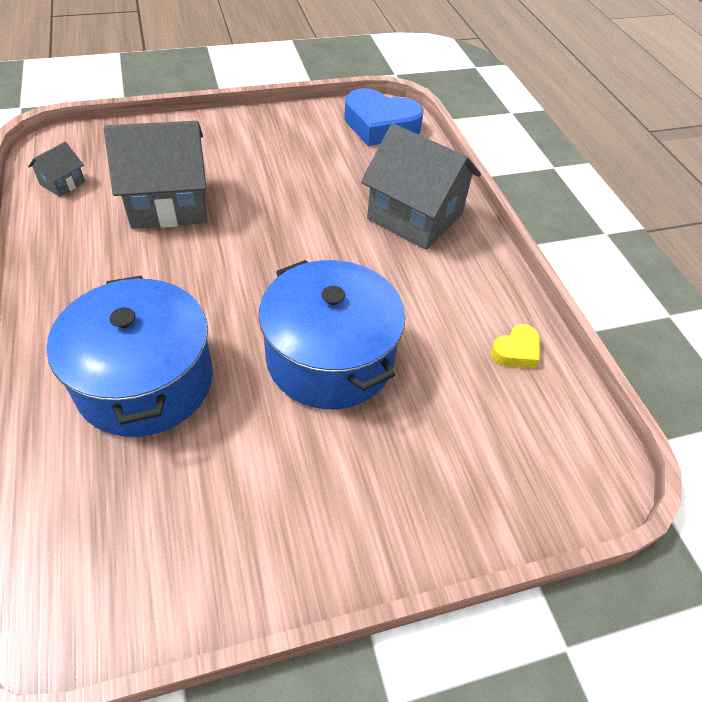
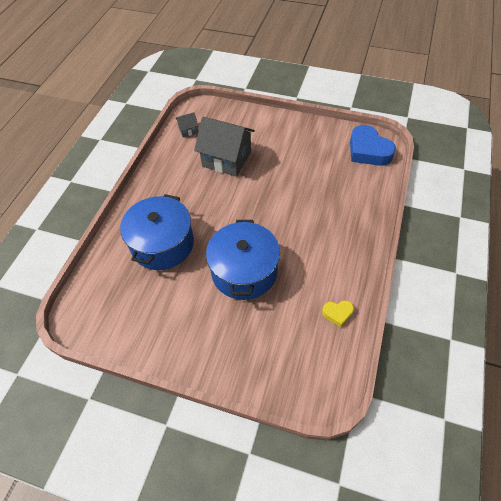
camera: 40 degrees right, 5 degrees up
grey house [361,123,481,250] -> none

